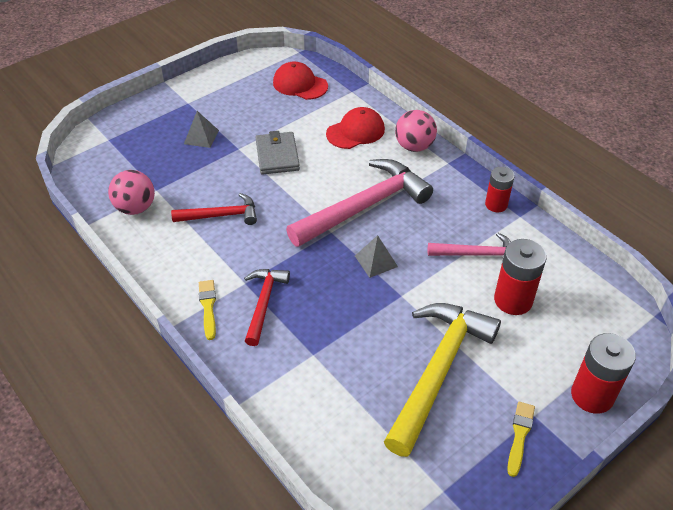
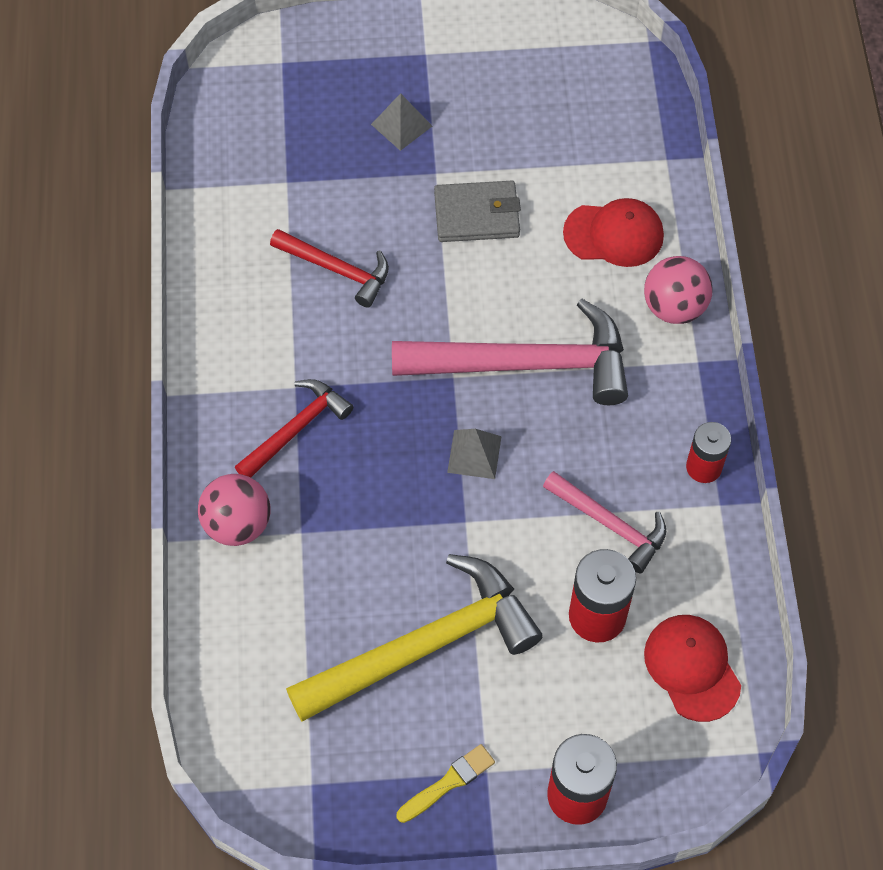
camera: 35 degrees right, 15 degrees up
pink ball [108,170,155,215] -> pink ball moved to [198,474,271,546]
yellow brush [199,280,216,340] -> none
grey wallet [255,131,300,175] -> grey wallet turned 60 degrees clockwise [434,181,521,242]
red cap [273,61,328,100] -> red cap moved to [644,615,741,722]

